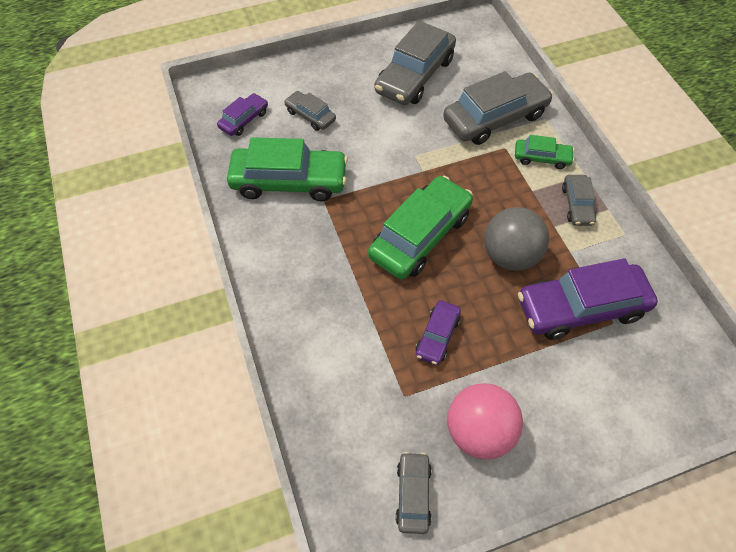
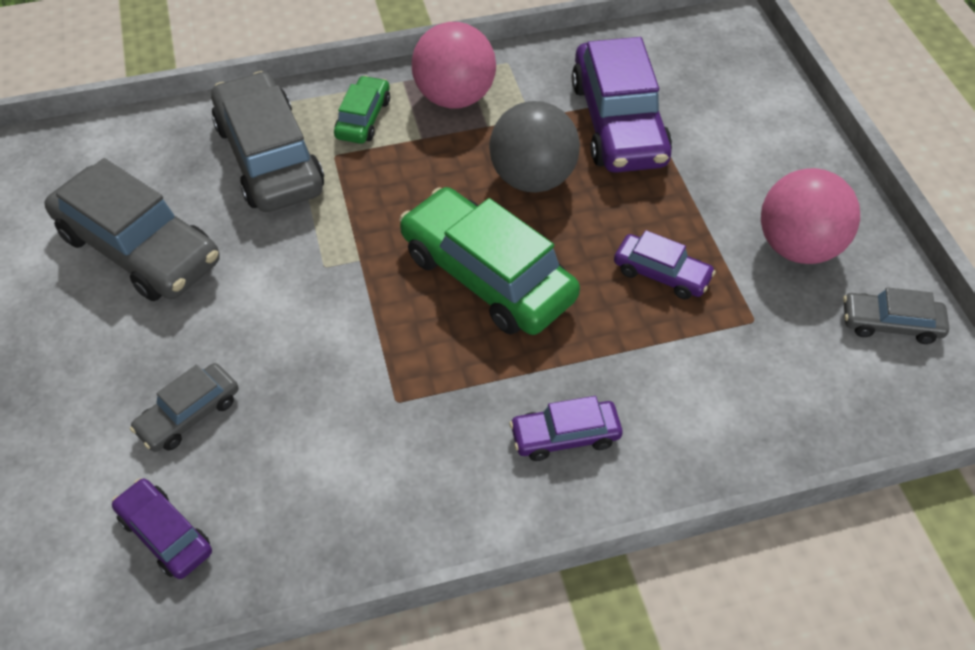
camera: 85 degrees left, 5 degrees down
green car [227,137,348,201] -> none
grey car [562,175,596,226] -> pink ball [412,22,496,108]
none -> purple car [509,396,623,461]

